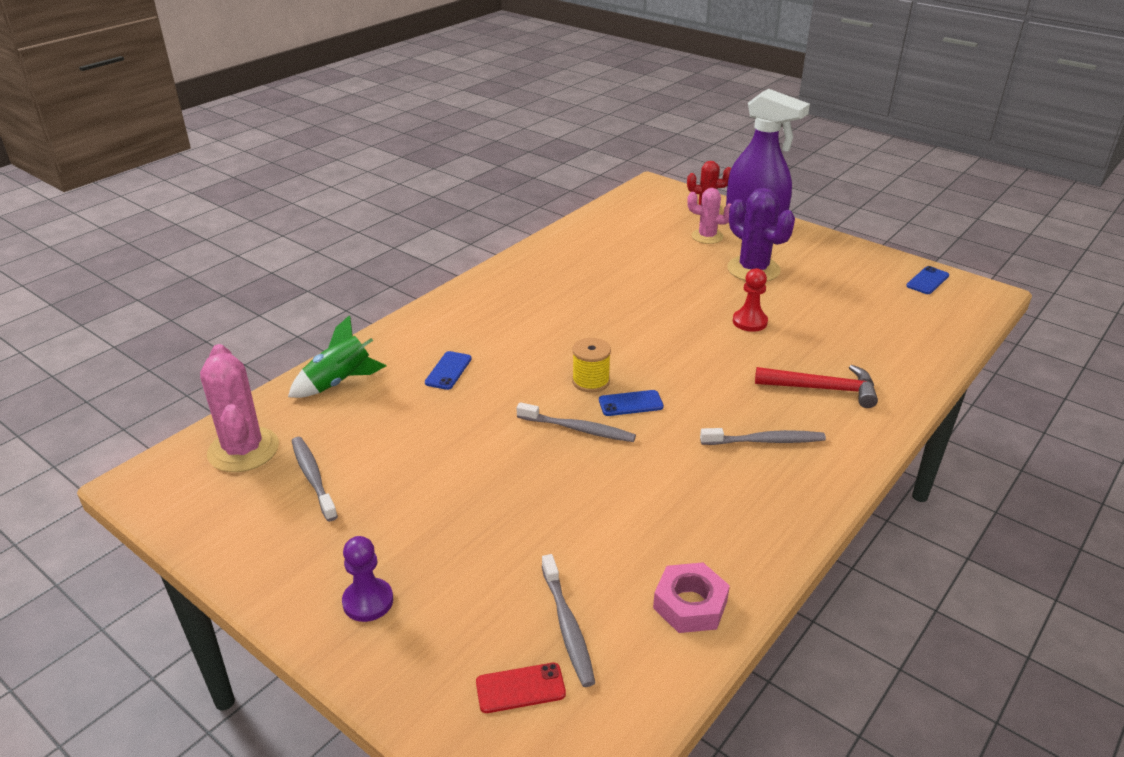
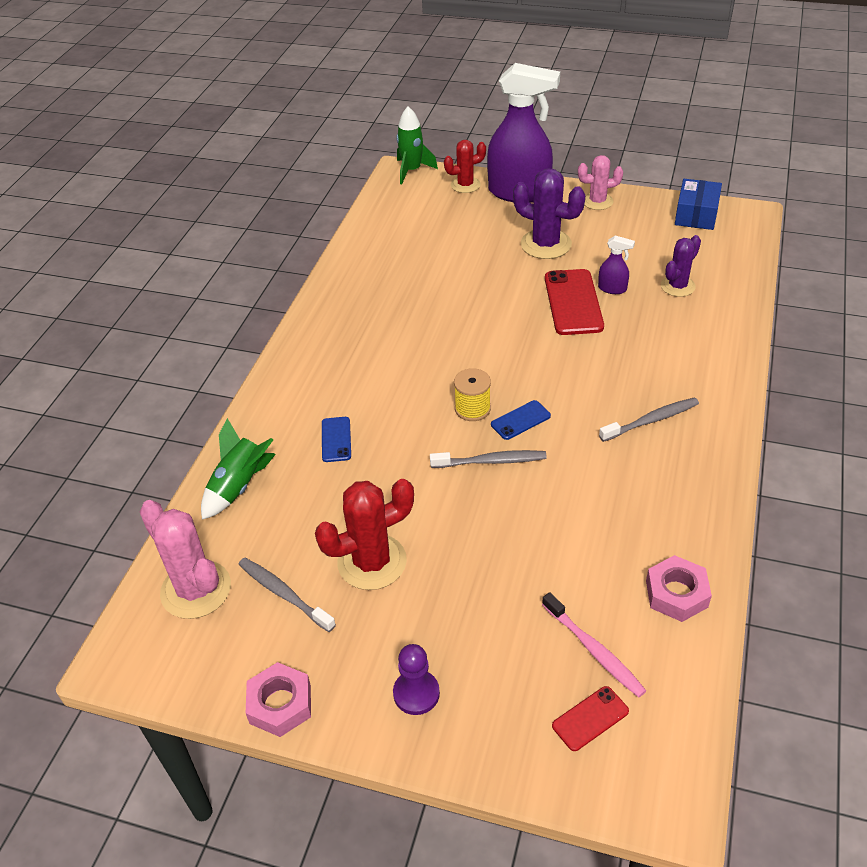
camera: 20 degrees left, 10 degrees up
grey toothbrush [542,554,595,687] -> pink toothbrush [542,592,646,698]
pink cactus [687,188,731,244] -> pink cactus moved to [578,155,623,210]
red pawn [733,268,768,332] -> red phone [545,269,604,335]
red hammer [755,365,878,408] -> none
blue phone [906,266,949,294] -> blue box [675,179,722,230]
none -> pink nut [246,662,311,737]
none -> red cactus [315,479,414,590]
none -> green rocket [396,107,438,184]
none -> purple spray bottle [598,235,635,294]
none -> purple cactus [661,235,701,297]

